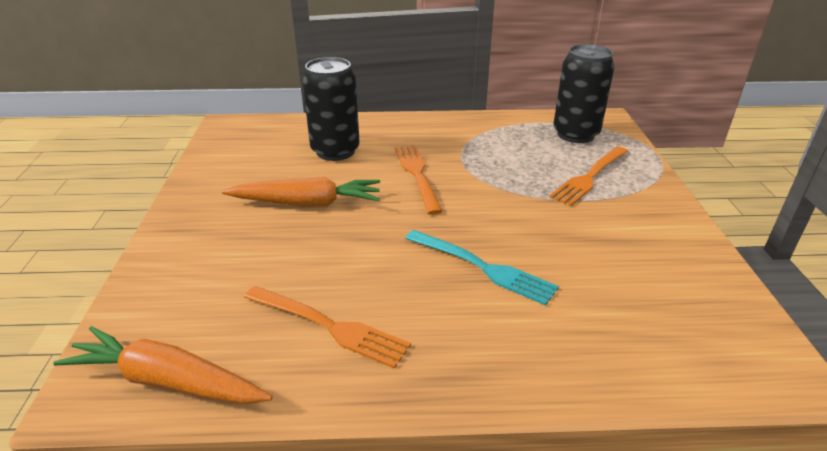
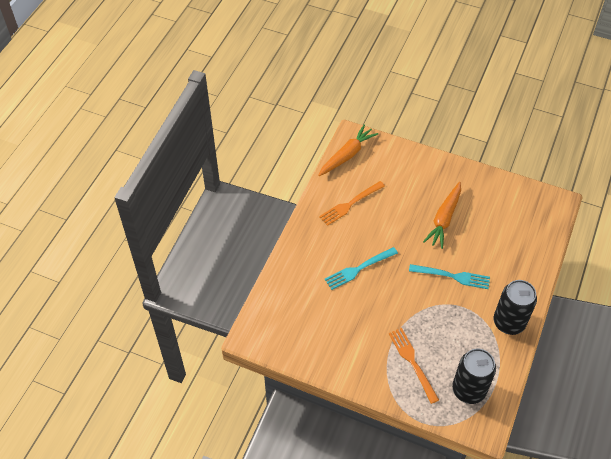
camera: 115 degrees right, 20 degrees up
black can [302,57,360,161] -> black can moved to [494,280,537,335]
orange fork [395,145,443,215] -> turquoise fork [409,264,490,289]

